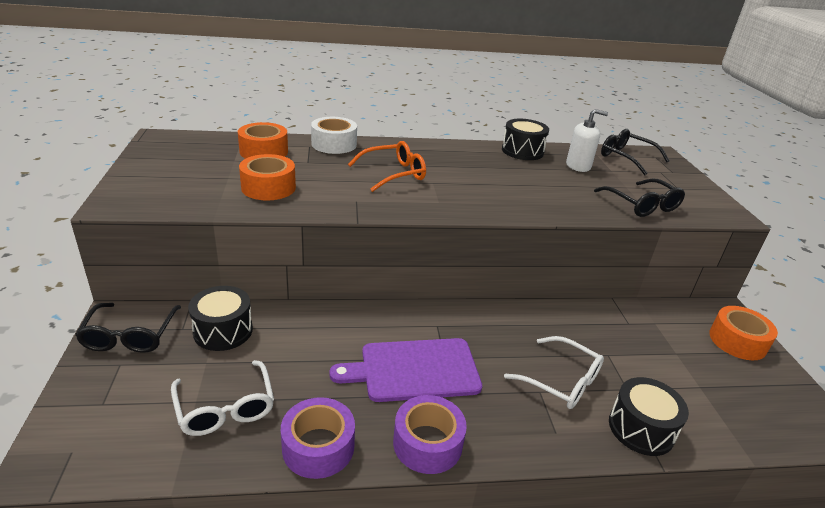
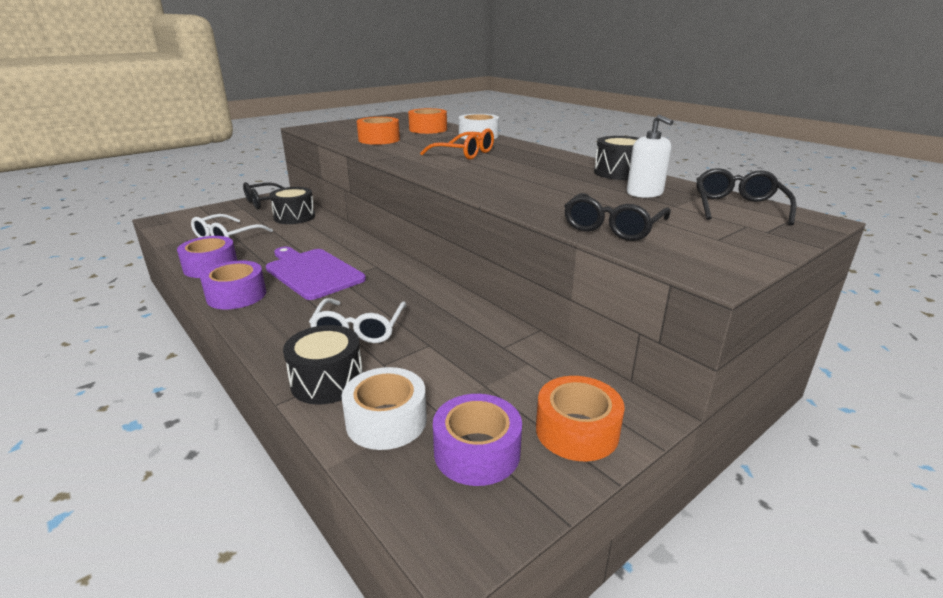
camera: 60 degrees right, 5 degrees down
none -> white tape [342,367,427,450]
none -> purple tape [433,394,522,486]

